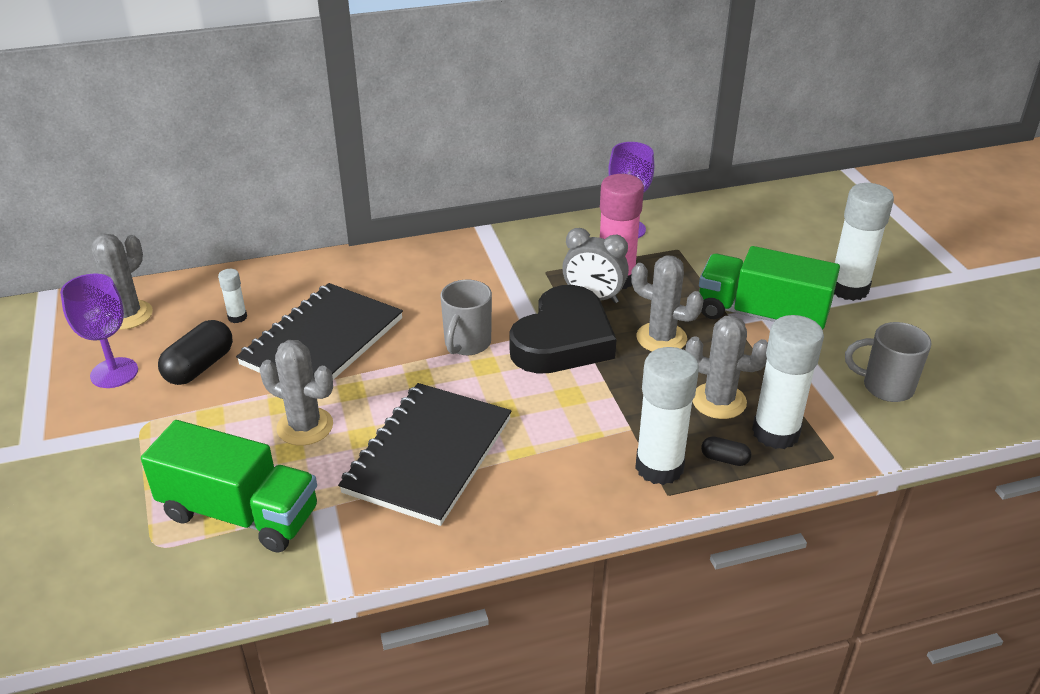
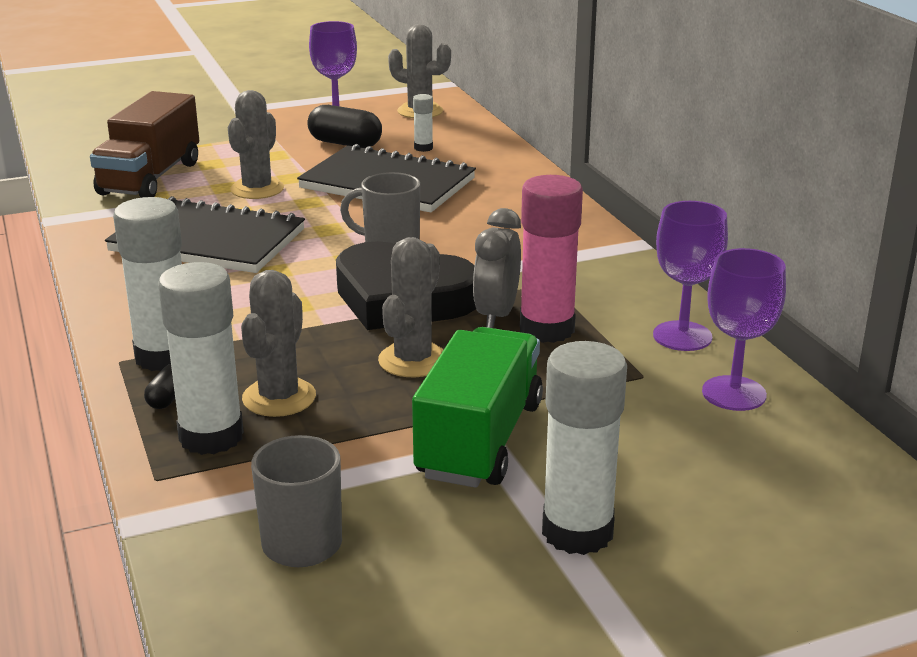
camera: 85 degrees right, 10 degrees down
green truck [141,420,317,553] -> brown truck [90,91,199,198]
none -> purple goblet [702,248,786,411]

